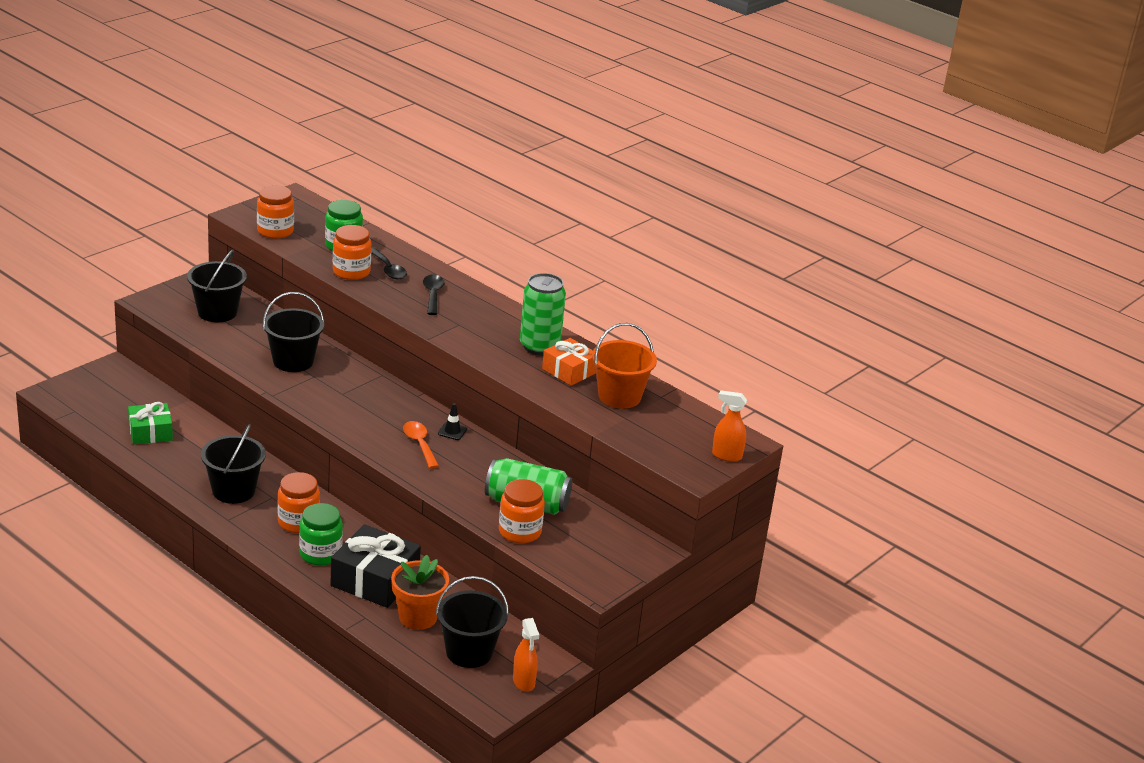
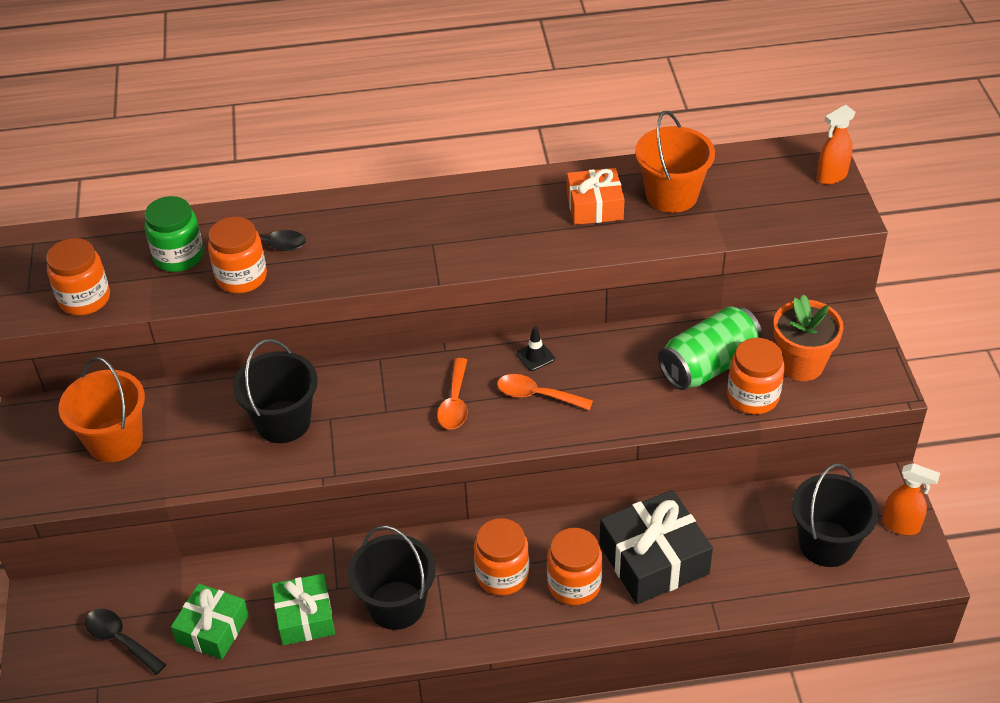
camera: 45 degrees left, 15 degrees up
black bucket [187,250,247,322] -> orange bucket [59,357,145,462]
green jar [299,503,343,566] -> orange jar [547,528,603,605]
orange flower pot [391,555,449,630] -> orange flower pot moved to [773,294,844,381]
black spoon [423,274,445,315] -> black spoon moved to [85,609,166,675]
green can [520,273,566,356] -> none
none -> green gift [272,573,335,645]
none -> orange spoon [437,358,467,430]

